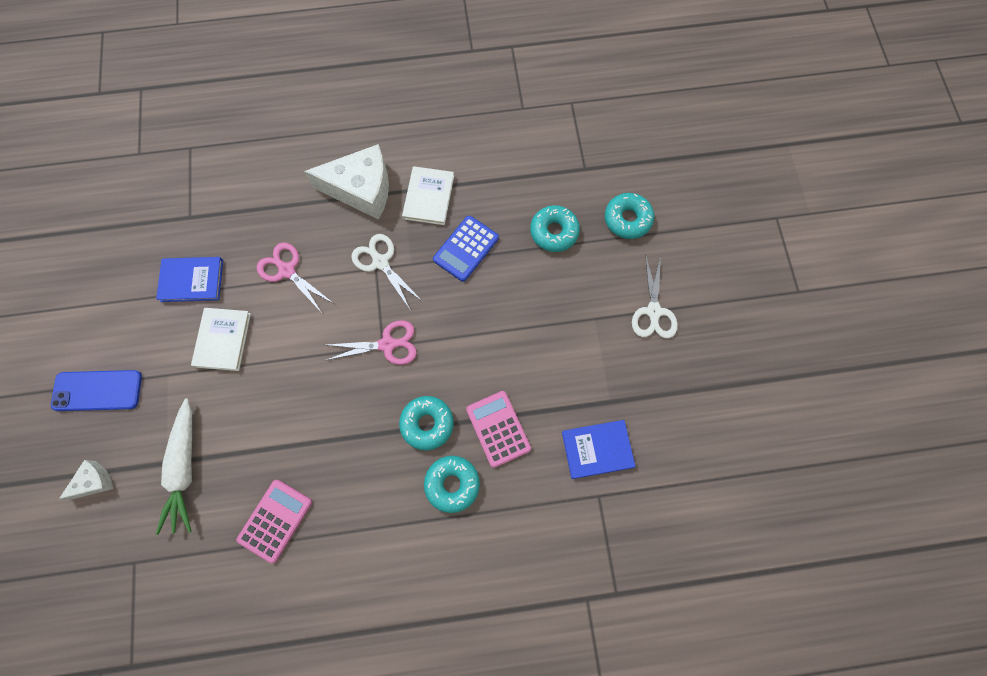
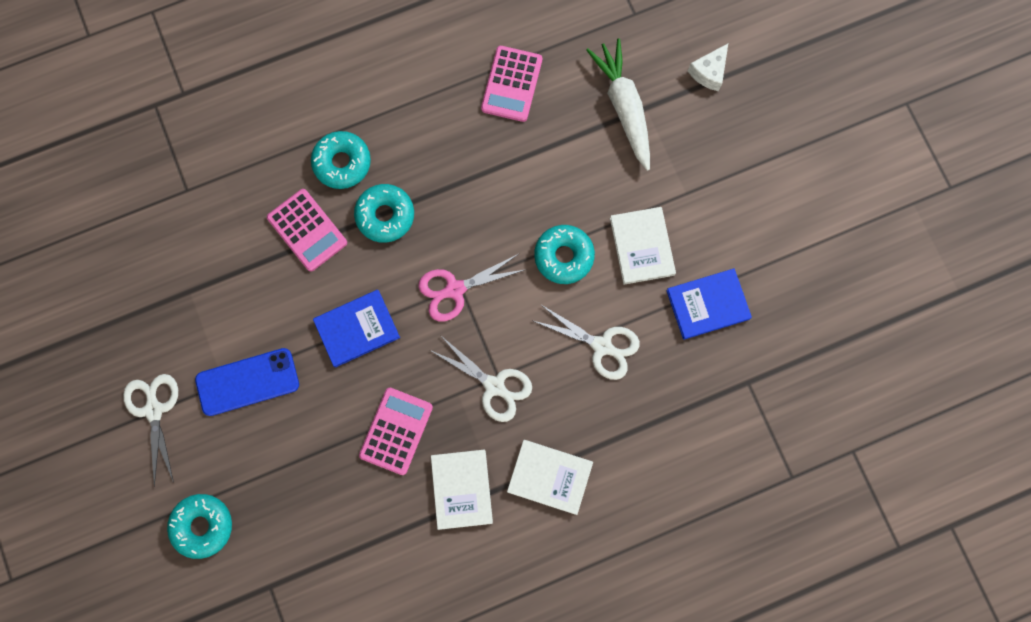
camera: 165 degrees right, 5 degrees up
blue phone [51,370,142,411] -> blue phone moved to [195,348,299,416]
pink scissors [257,243,333,313] -> white scissors [534,304,640,380]
white cheese [304,144,389,220] -> white book [507,440,593,515]
blue calculator [433,216,499,282] -> pink calculator [359,388,433,475]
turquoise donut [530,205,580,252] -> turquoise donut moved to [534,225,595,284]
blue book [562,420,635,479] -> blue book moved to [313,290,400,368]

